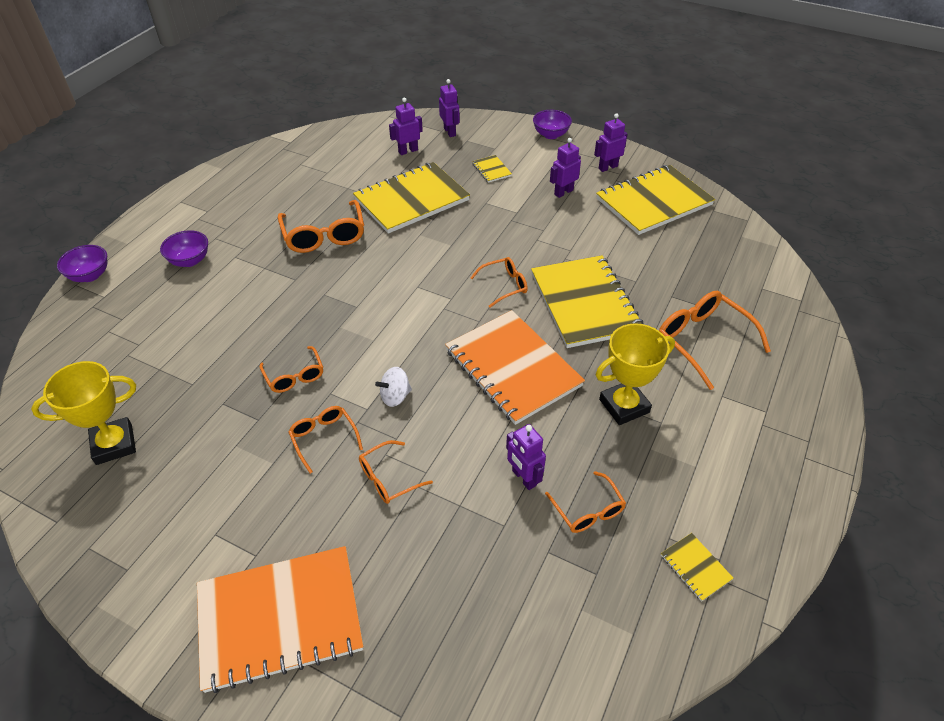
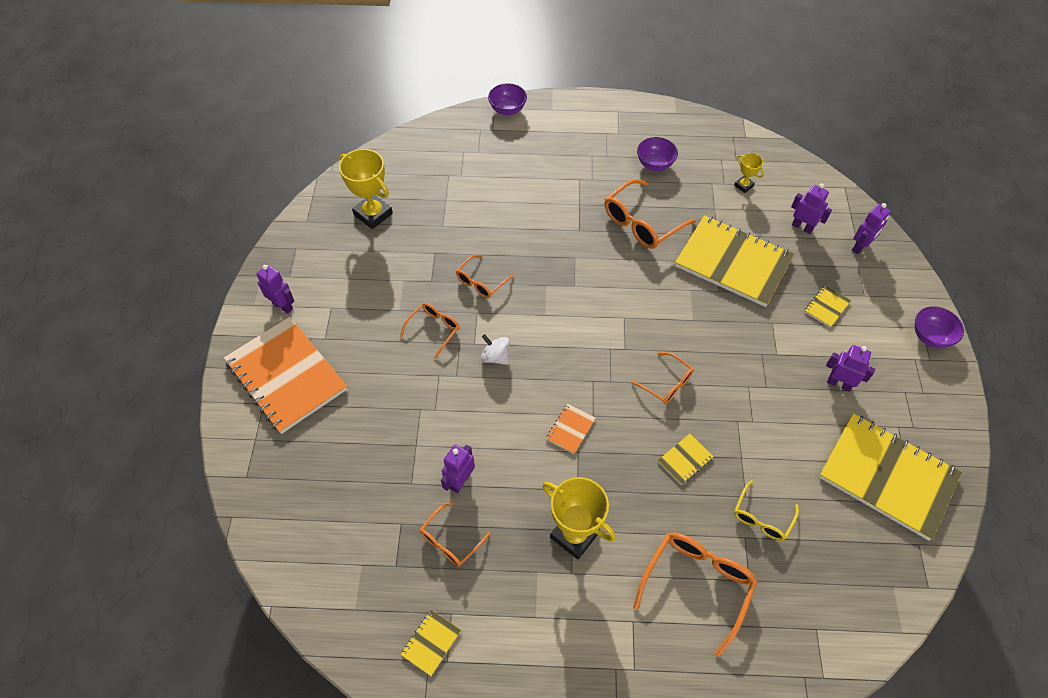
camera: 65 degrees right, 10 degrees up
purple bowl [160,230,208,267] -> purple bowl moved to [637,137,678,171]
orange glasses [359,440,433,504] -> none
orange notebook [445,310,585,425] -> orange notebook [546,404,595,454], size x0.40
yellow notebook [531,255,643,348] -> yellow notebook [658,434,714,485], size x0.40
purple robot [594,113,628,172] -> purple robot moved to [257,265,294,314]
none -> yellow trophy [734,153,764,193]
none -> yellow glasses [734,480,799,541]

